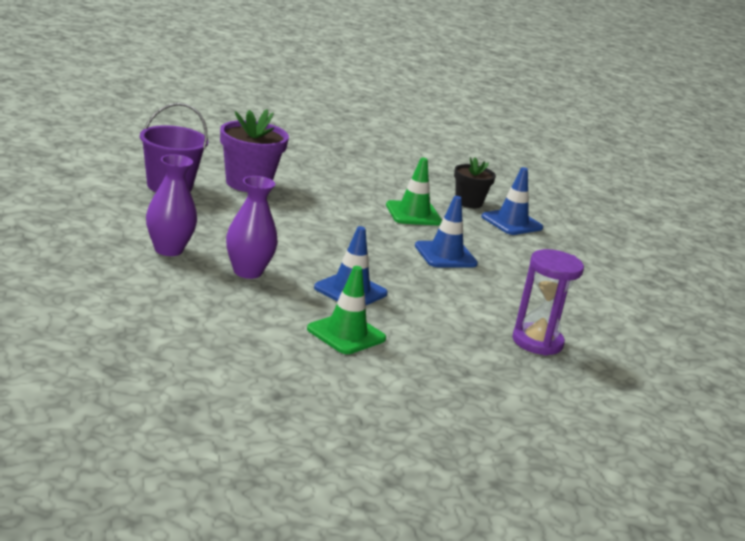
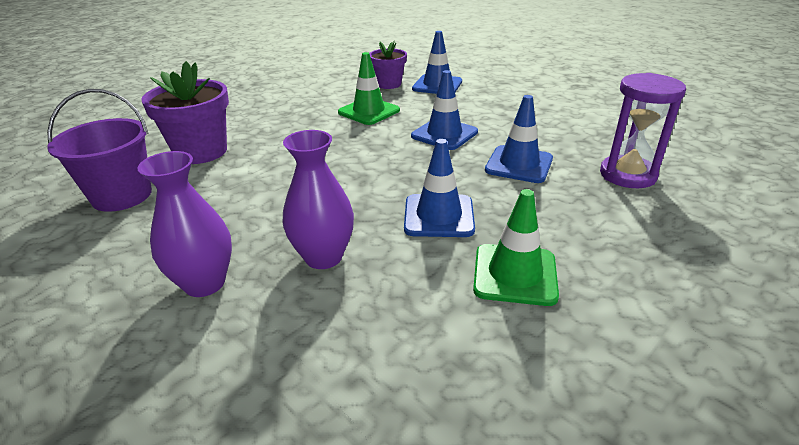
camera: 30 degrees left, 10 degrees up
black flower pot [454,157,496,208] -> purple flower pot [369,41,407,89]
none -> blue traffic cone [485,95,553,183]

